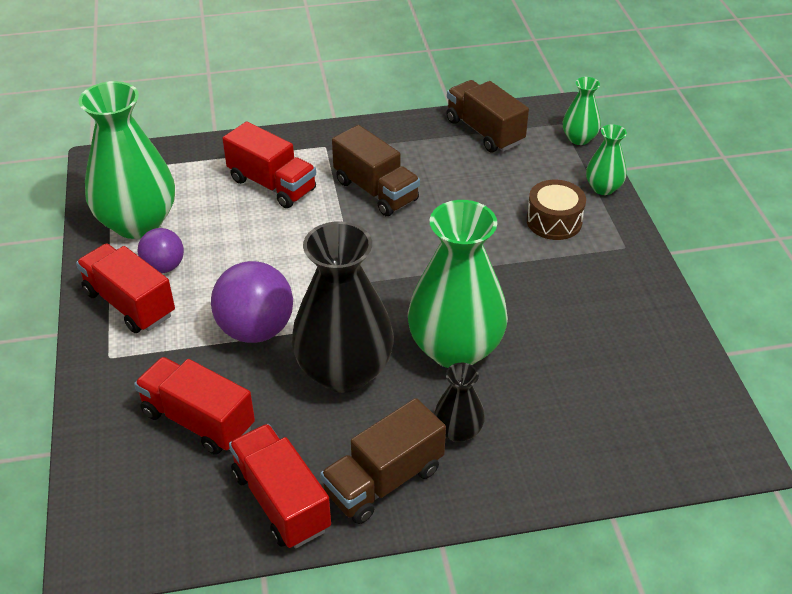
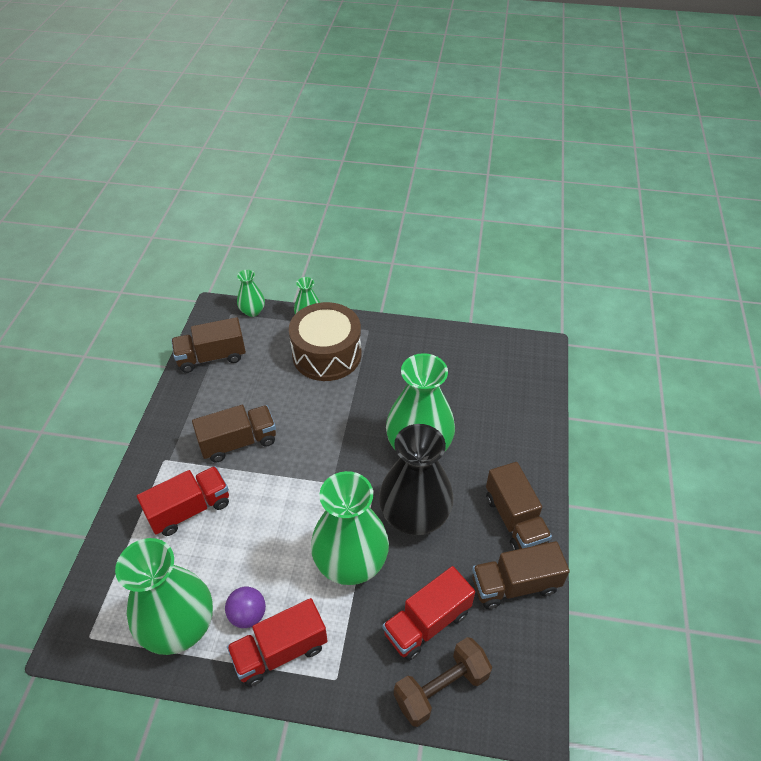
camera: 70 degrees left, 5 degrees up
purple ball [211,261,293,343] -> green vase [311,471,389,585]
red truck [229,424,331,549] -> brown truck [472,541,570,609]
black vase [434,363,485,443] -> none
brown drum [526,180,586,240] -> brown drum [289,302,362,381], size x1.77
none -> brown dumbbell [394,637,492,727]

